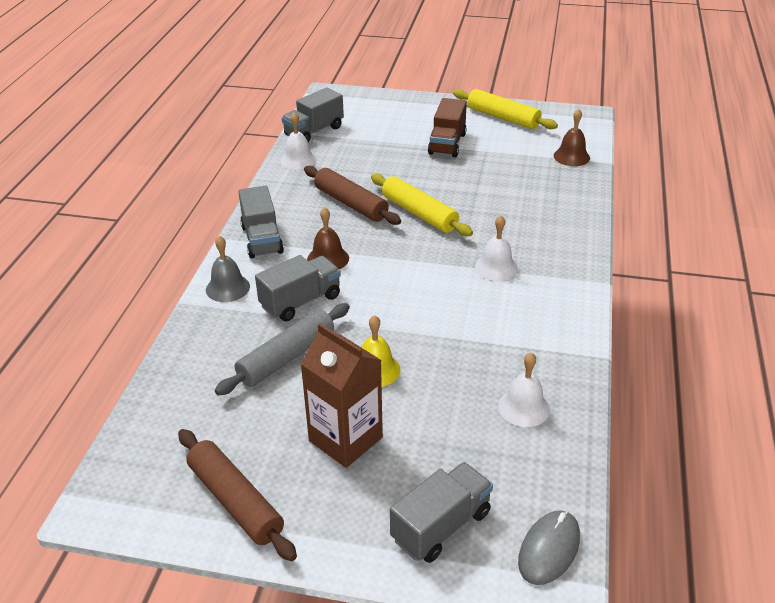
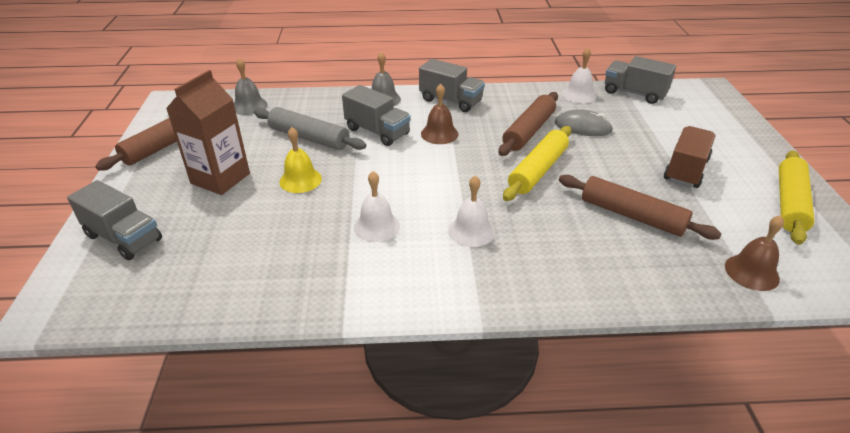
camera: 75 degrees right, 0 degrees up
grey truck [238,186,284,258] -> grey truck turned 120 degrees counterclockwise [419,59,485,112]
brown truck [428,98,467,157] -> brown truck turned 120 degrees clockwise [664,126,716,188]
white bell [498,352,550,427] -> white bell moved to [354,171,400,242]
grey mouse [518,510,580,585] -> grey mouse moved to [555,109,613,136]
none -> grey bell [234,58,267,115]
none -> brown rolling pin [559,175,722,240]

